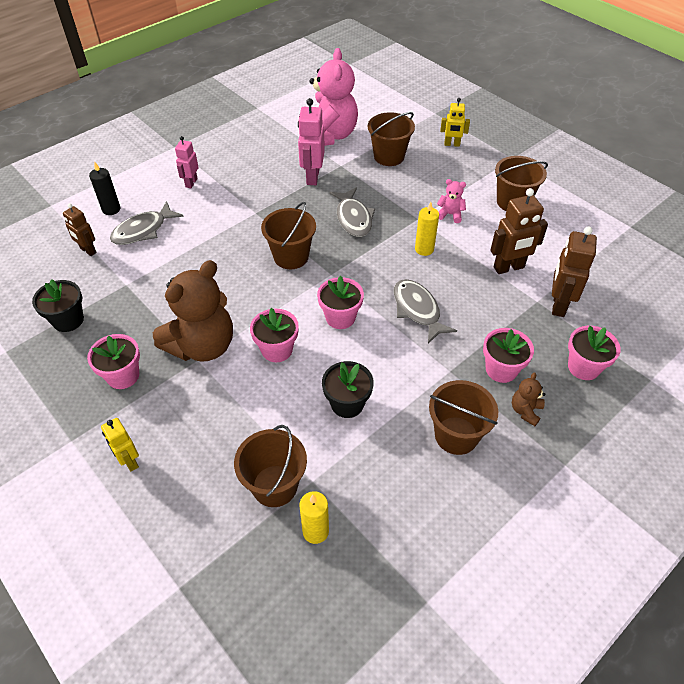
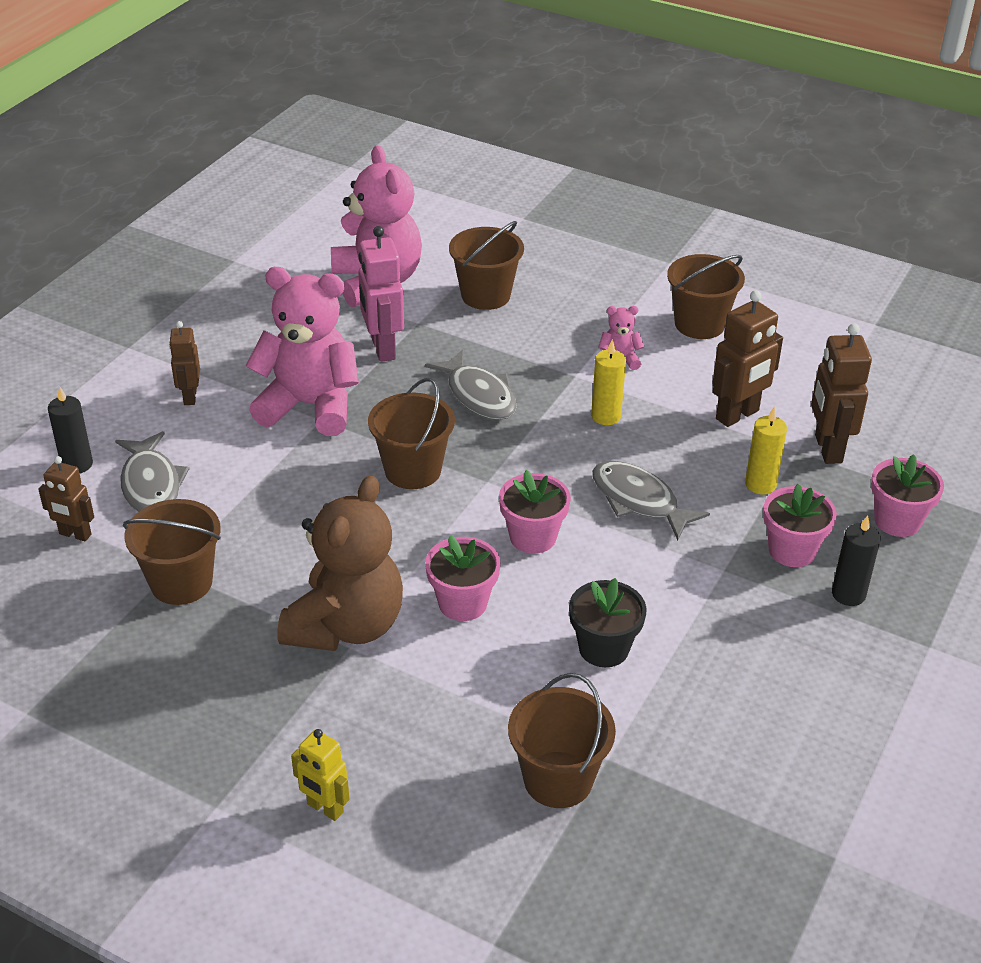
camera: 20 degrees left, 10 degrees down
black flower pot [32,279,84,332] -> none
pink flower pot [87,334,140,389] -> none
grey fish [110,201,184,245] -> grey fish turned 45 degrees counterclockwise [115,431,190,512]
pink robot [175,136,199,188] -> brown robot [169,321,200,405]
yellow candle [299,491,329,544] -> yellow candle moved to [745,407,787,494]
brown bucket [429,380,498,455] -> brown bucket moved to [123,499,221,605]
yellow robot [440,98,470,147] -> none
brown teddy bear [512,372,545,426] -> black candle [832,515,881,606]
none -> pink teddy bear [246,267,359,436]

